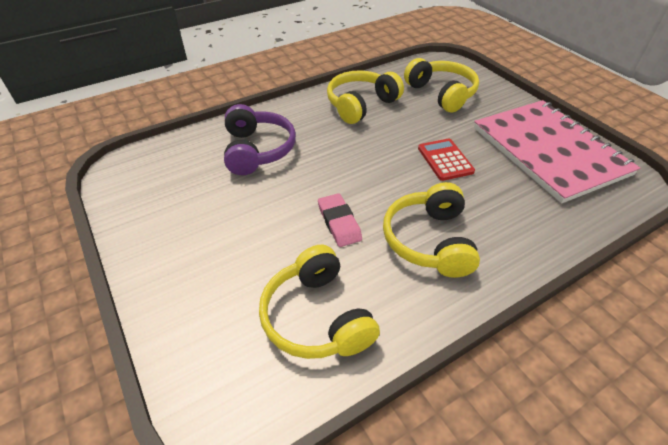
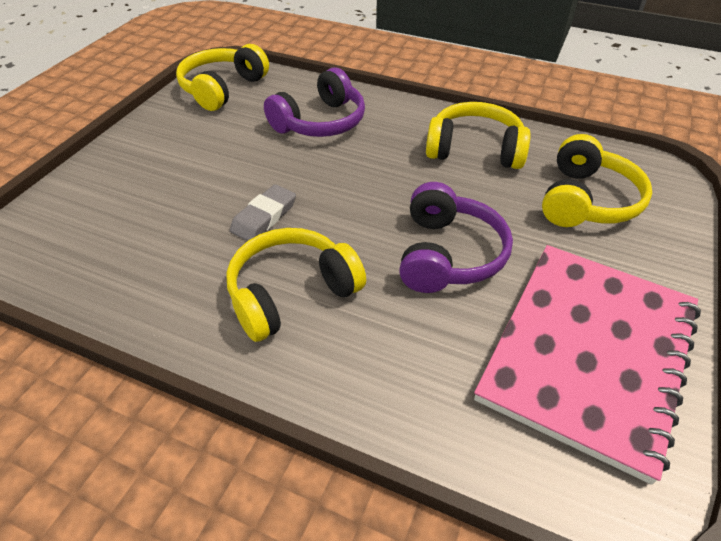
camera: 55 degrees right, 0 degrees up
yellow headphones [259,244,380,359] -> yellow headphones moved to [176,44,269,111]
pink eraser [318,193,362,247] -> grey eraser [230,184,296,241]
red calculator [418,139,475,181] -> purple headphones [399,182,513,293]

